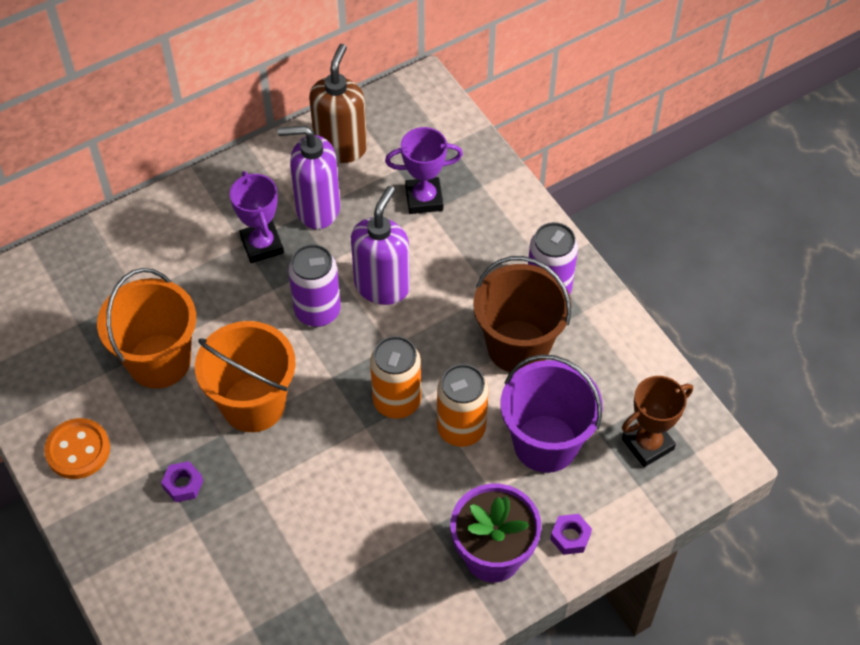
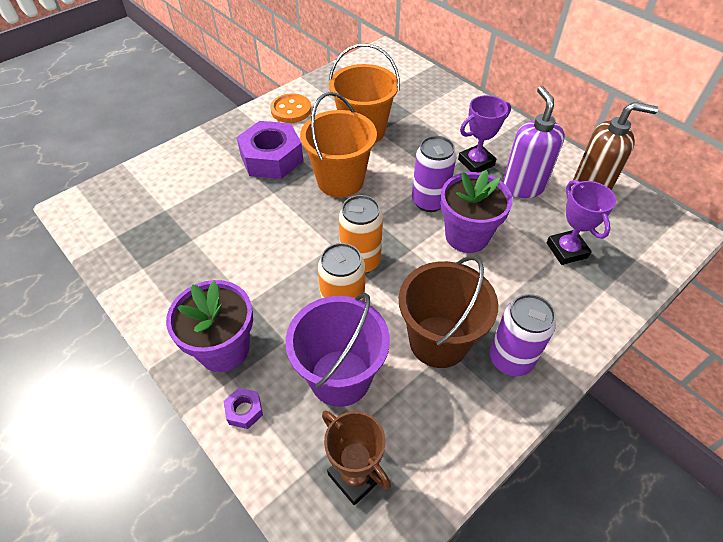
camera: 80 degrees right, 5 degrees down
purple nut [161,461,203,502] -> purple nut [237,121,303,179], size x2.34
purple soap dispenser [351,186,410,305] -> purple flower pot [440,170,513,253]

